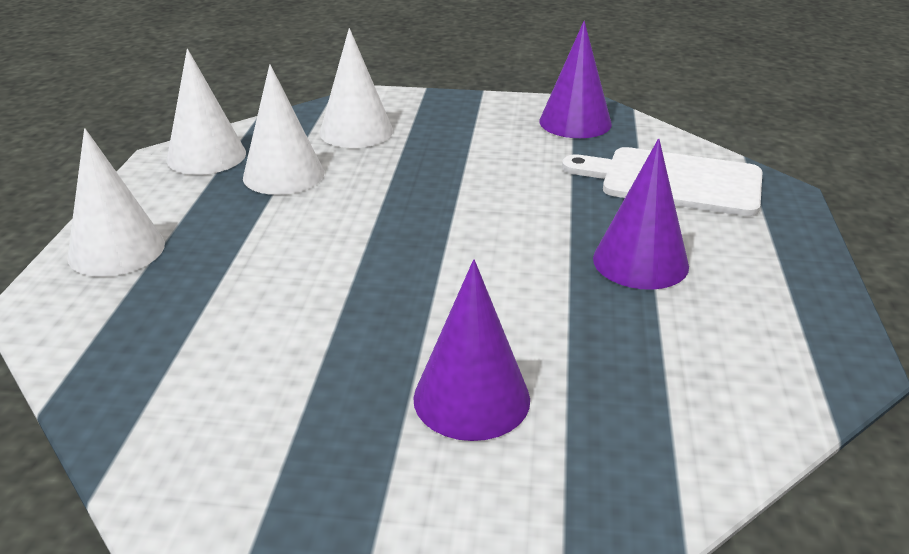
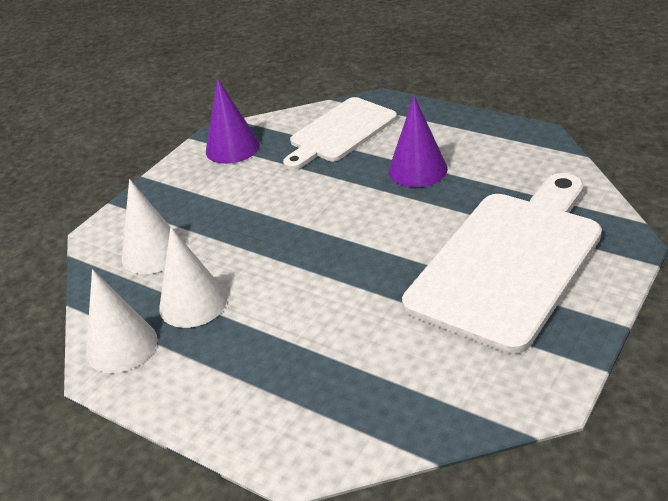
camera: 60 degrees left, 5 degrees up
white cone [67,128,165,277] -> none
purple cone [413,259,530,441] -> white cutting board [402,173,602,354]

